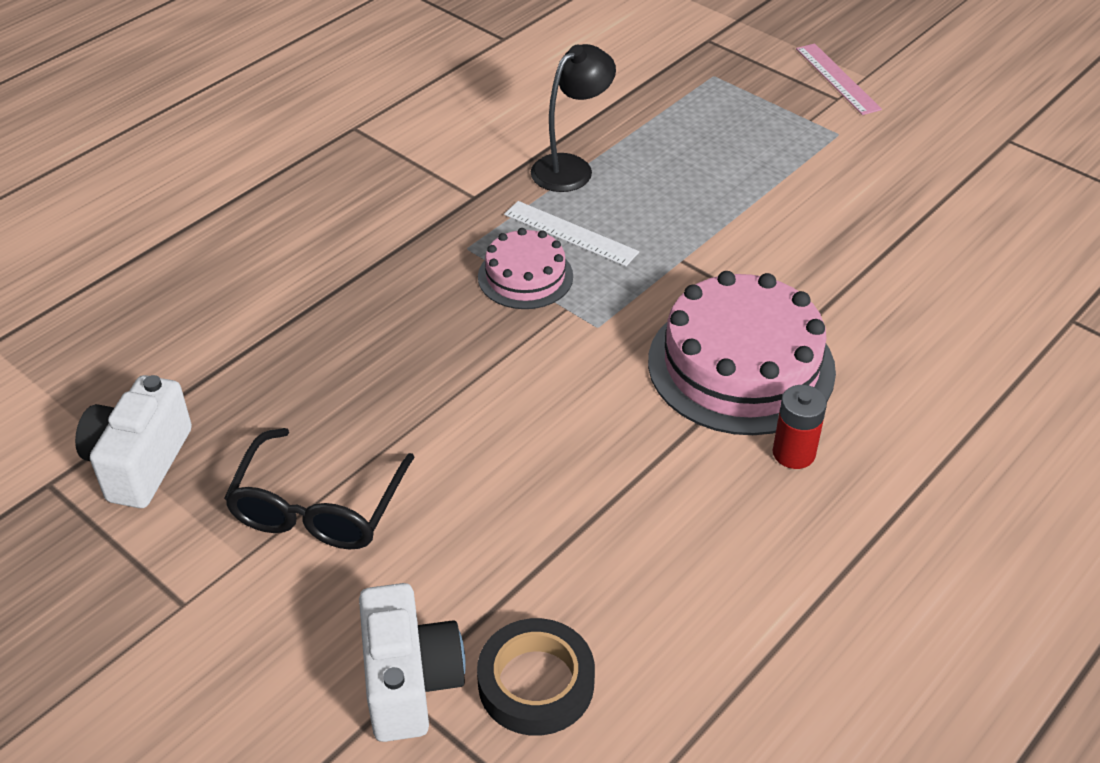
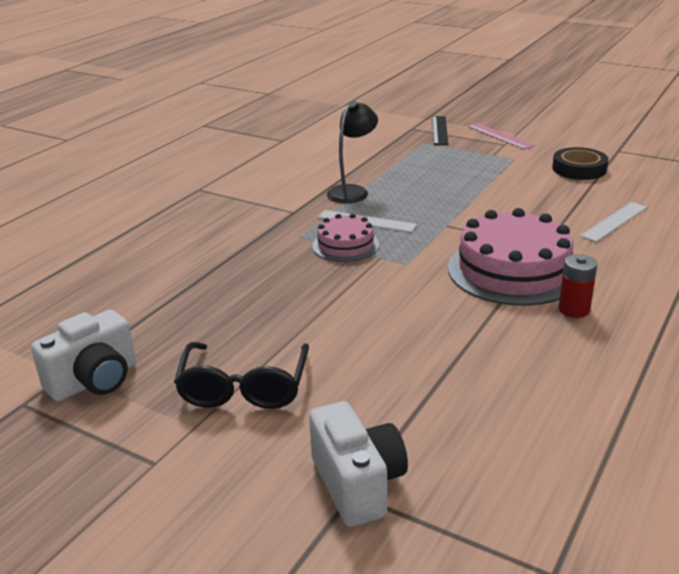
camera: 10 degrees left, 15 degrees down
white camera [75,375,192,508] -> white camera turned 135 degrees counterclockwise [31,310,136,401]
black tape [477,618,595,736] -> black tape moved to [552,147,609,180]
none -> black ruler [432,116,448,145]
none -> white ruler [580,202,647,242]

